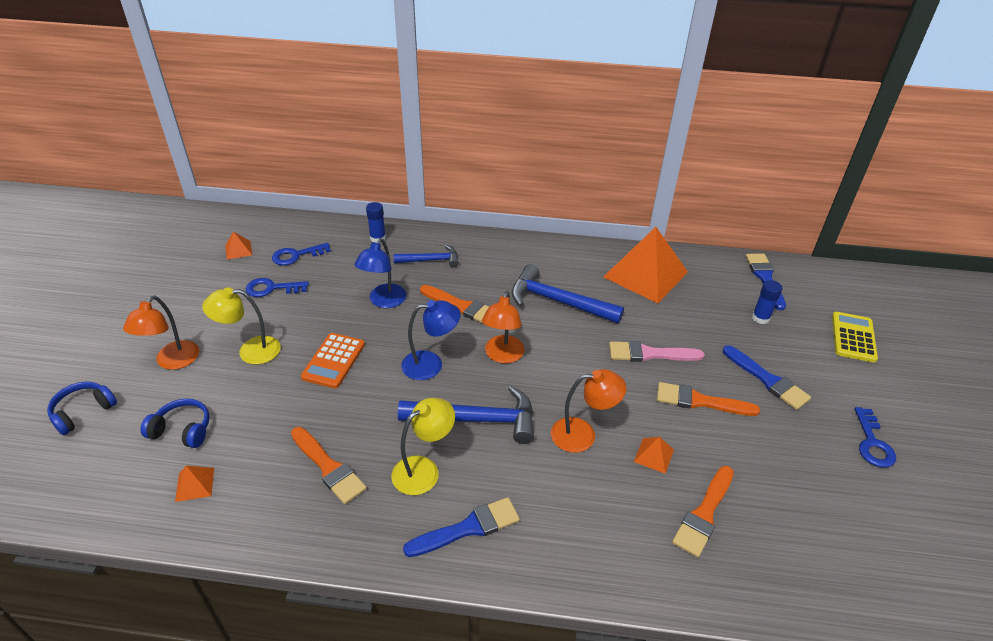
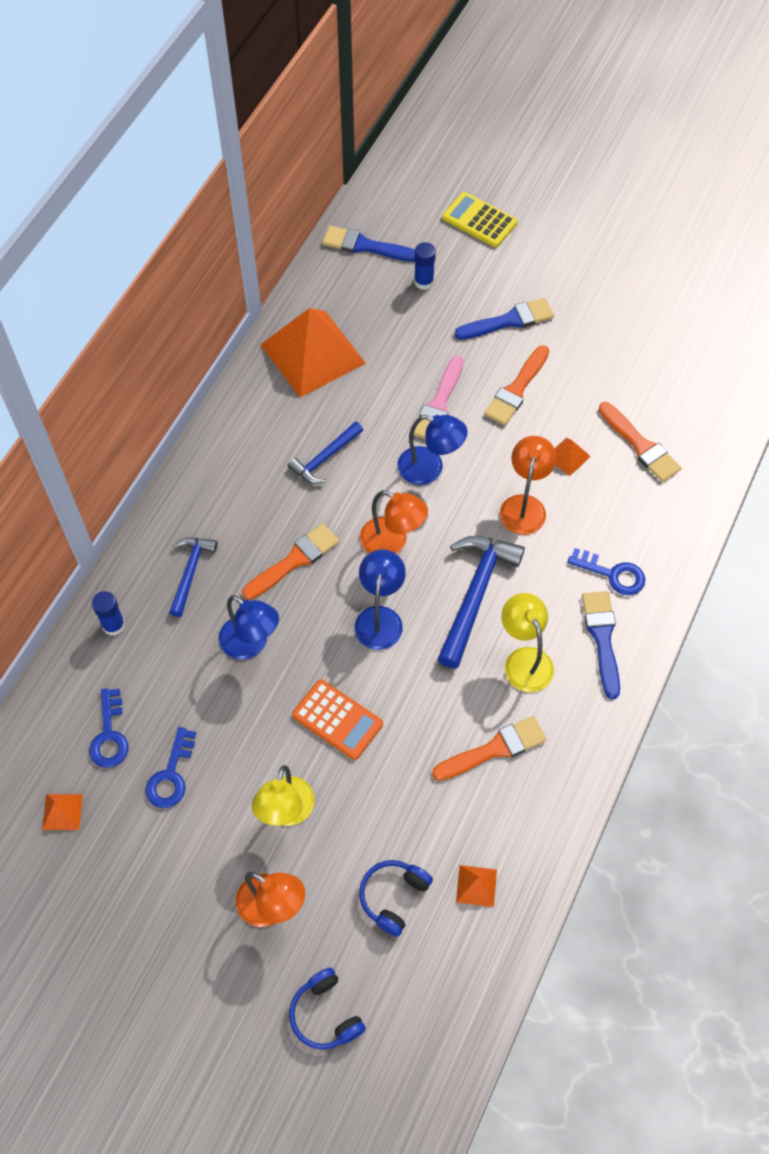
camera: 70 degrees left, 20 degrees up
blue hammer [511,264,624,323] -> blue hammer [287,421,363,484], size x0.60
blue key [855,407,896,468] -> blue key moved to [567,548,645,595]
none -> blue lamp [397,415,468,485]

